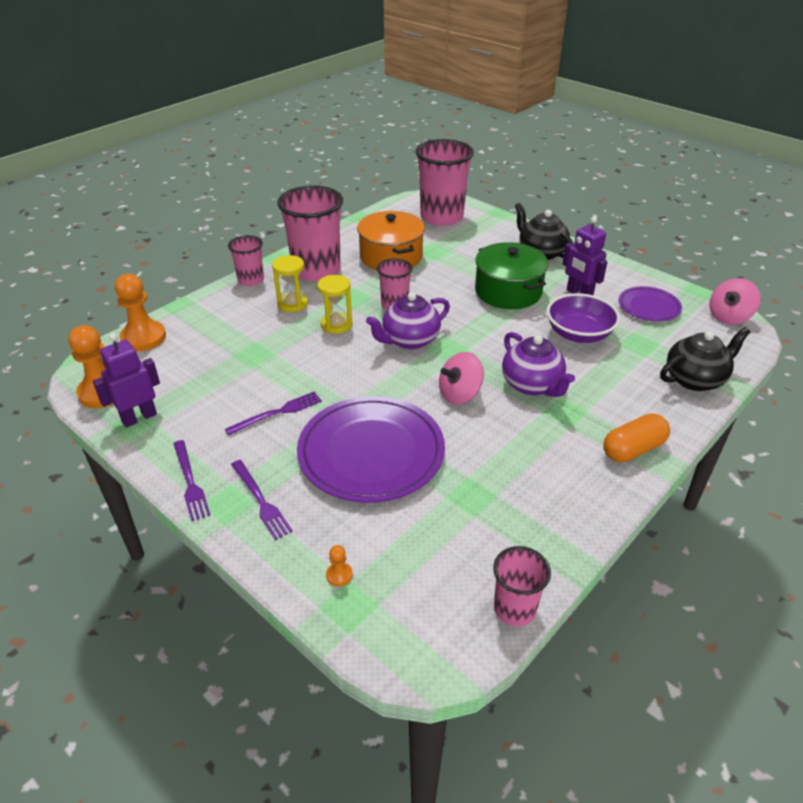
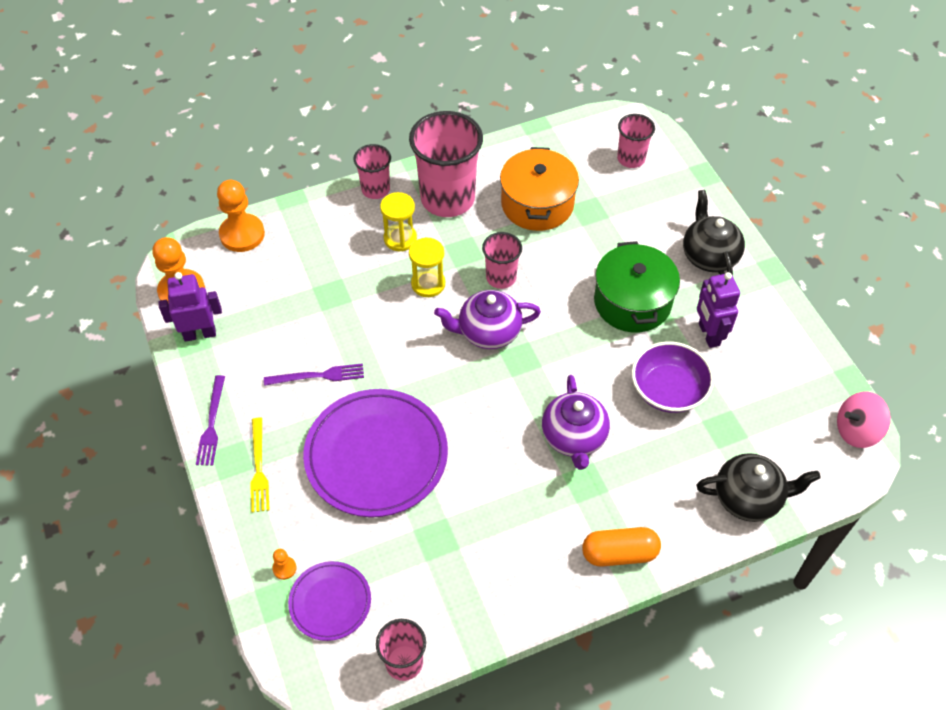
camera: 25 degrees right, 15 degrees up
purple fork [231,460,293,540] -> yellow fork [250,418,269,513]
pink cup [415,139,474,226] -> pink cup [617,114,655,168], size x0.53
pink spinning top [439,352,484,405] -> none
purple plate [619,286,682,322] -> purple plate moved to [288,561,371,641]

